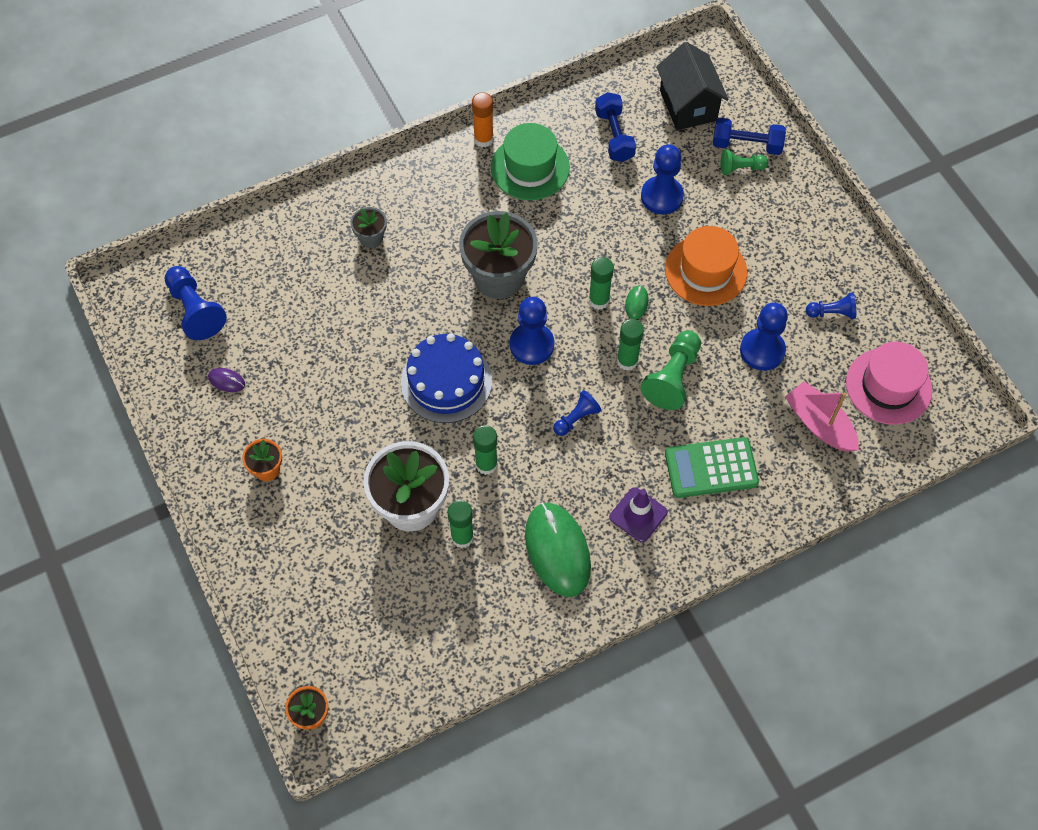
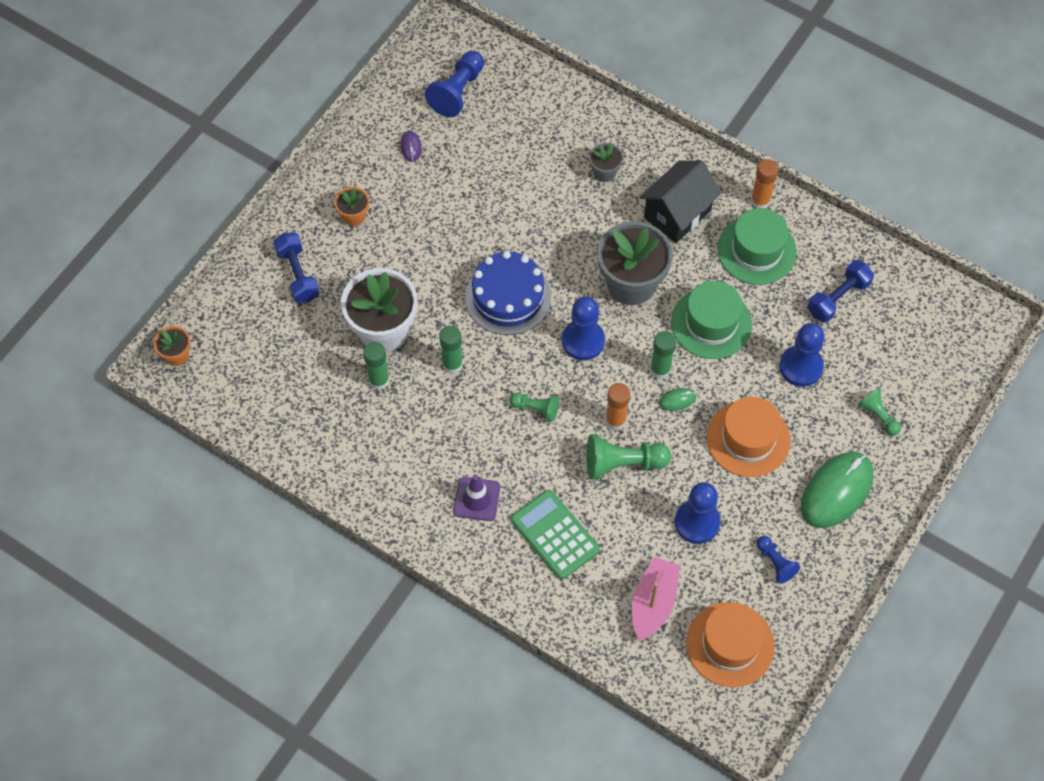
camera: 60 degrees right, 0 degrees up
green mouse [525,503,591,597] -> green mouse moved to [801,452,873,528]
blue pawn [553,390,601,436] -> green pawn [510,393,559,422]
green glue stick [617,319,644,371] -> orange glue stick [606,383,630,430]
black house [656,42,729,130] -> black house moved to [639,160,721,243]
blue dumbbell [713,118,786,155] -> blue dumbbell moved to [273,233,320,303]
pink hat [846,342,932,425] -> orange hat [686,602,775,687]
none -> green hat [671,281,752,359]

